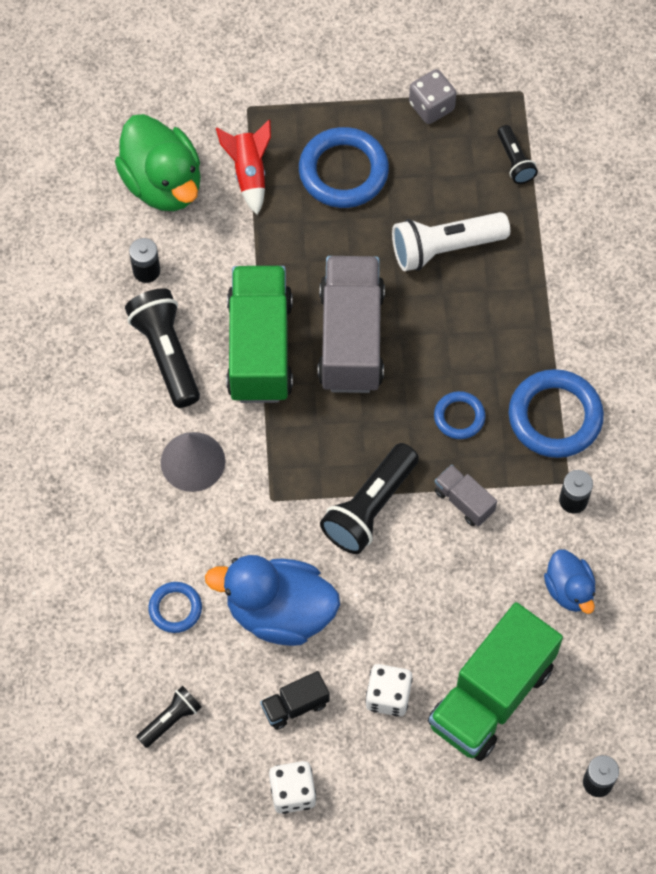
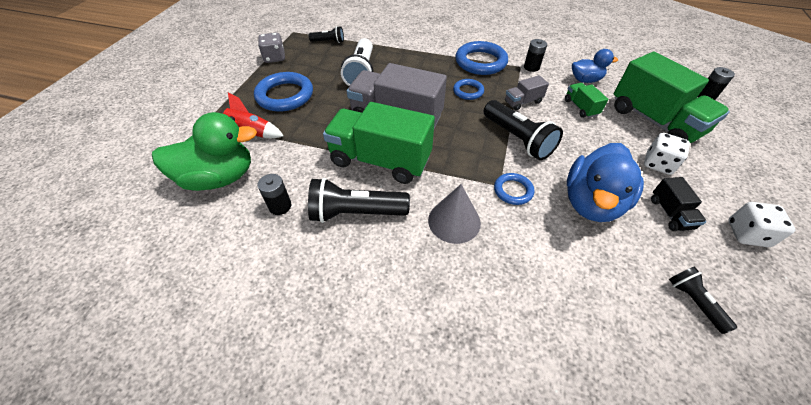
camera: 70 degrees left, 15 degrees down
blue ring [148,582,202,633] -> blue ring moved to [494,173,535,205]
none -> green truck [565,83,608,118]

